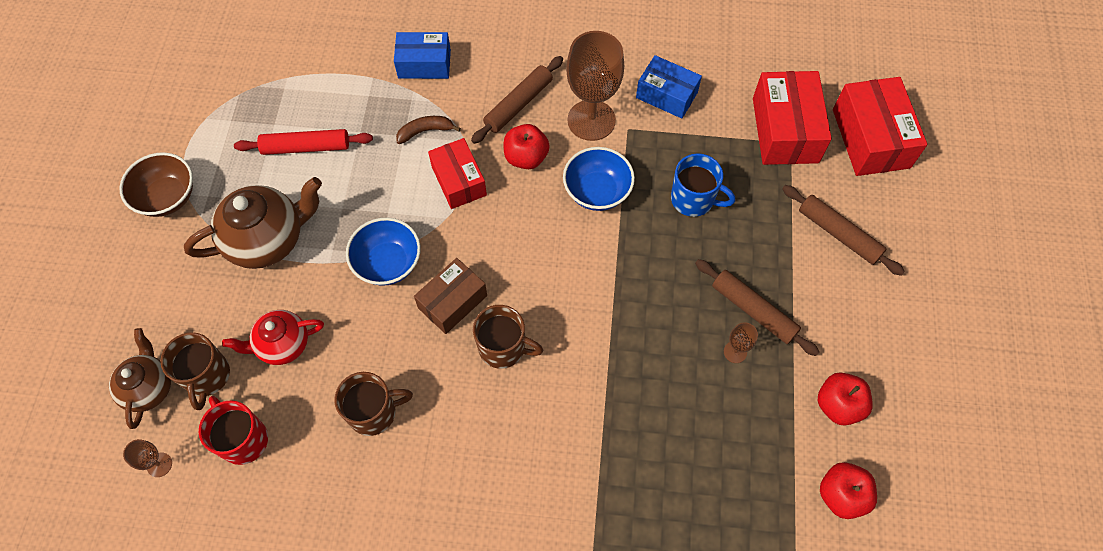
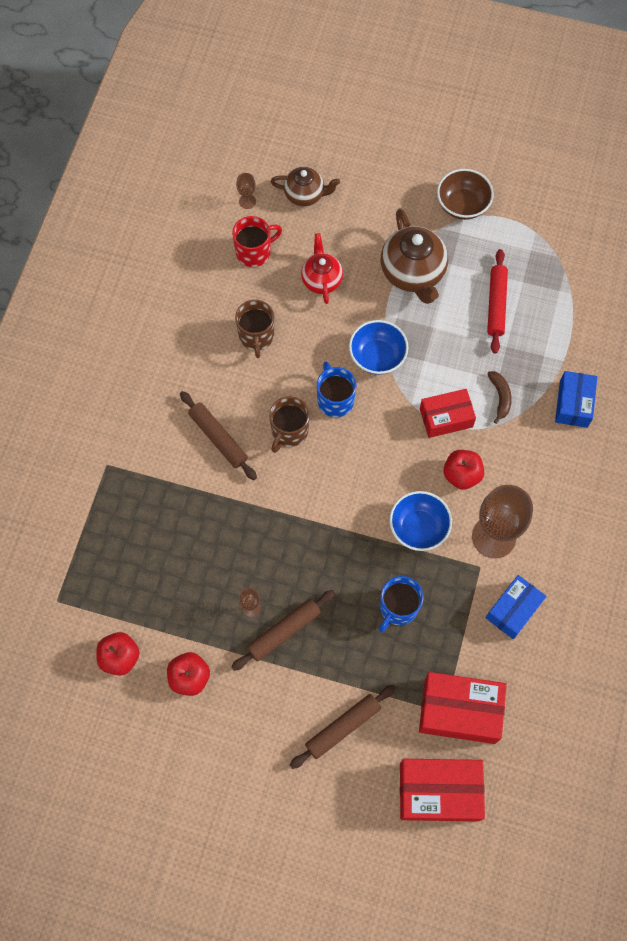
camera: 100 degrees right, 5 degrees up
brown mug [161,332,230,410] -> none
brown box [414,258,487,334] -> blue mug [317,362,356,417]
brown rolling pin [471,56,563,144] -> brown rolling pin moved to [180,391,257,480]

